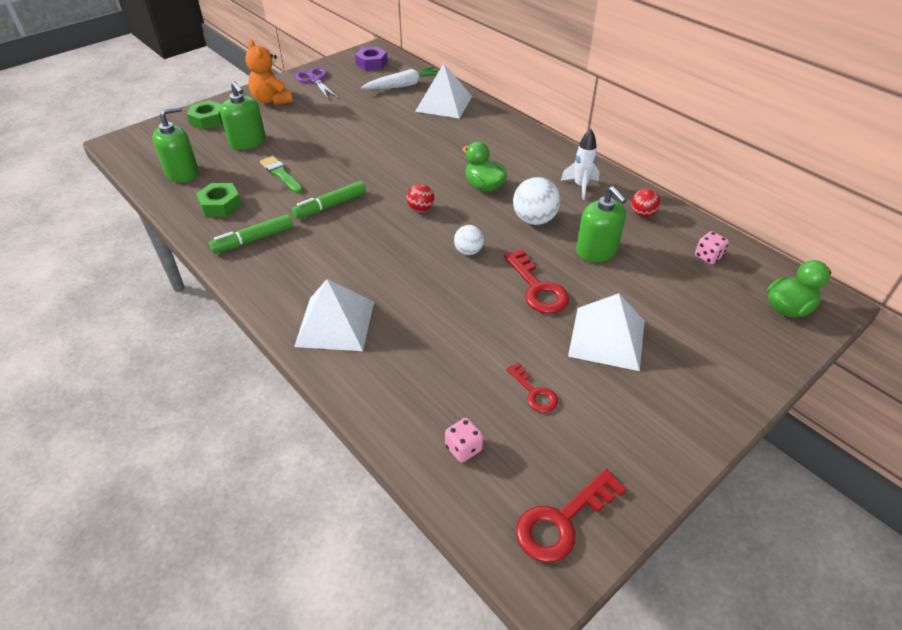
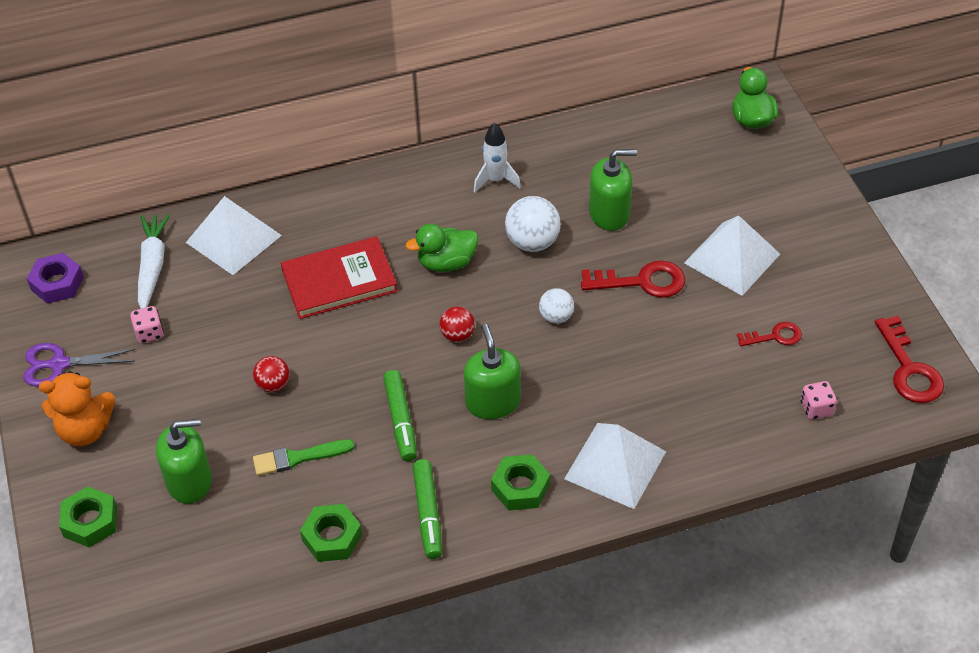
camera: 65 degrees left, 5 degrees up
green soap dispenser [152,106,199,182] -> green soap dispenser moved to [464,324,521,419]
red ball [631,188,661,217] -> red ball moved to [253,356,290,392]
pink dice [695,231,729,264] -> pink dice moved to [130,306,164,343]
none -> red book [281,236,398,319]
none -> green nut [491,454,550,511]

